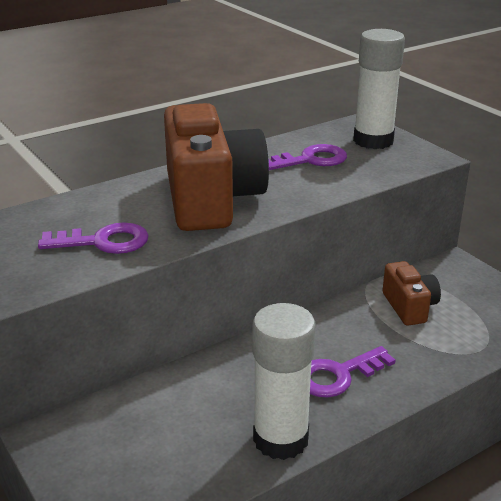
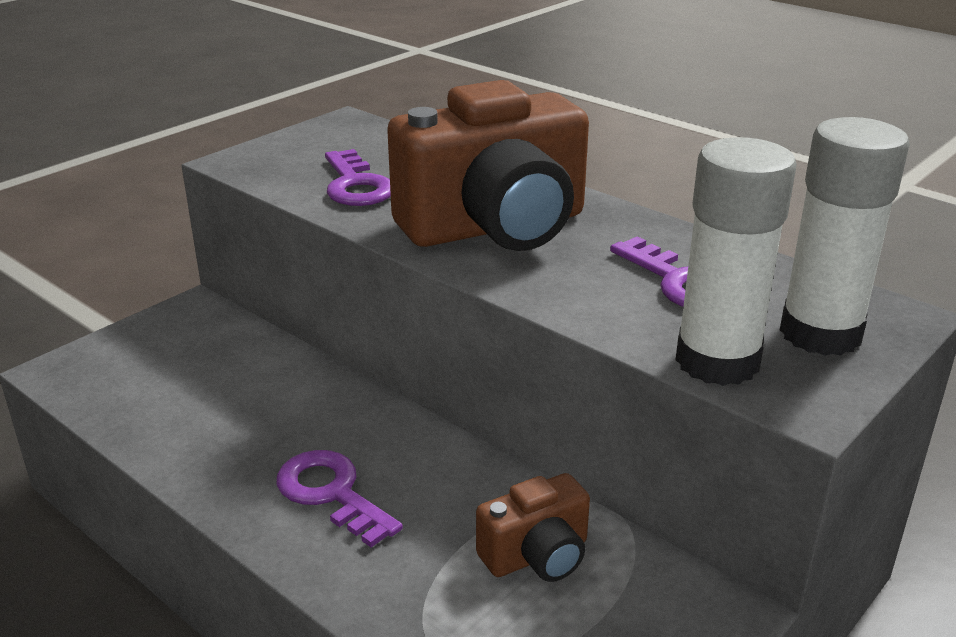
camera: 75 degrees right, 0 degrees up
white glue stick [253,303,316,460] -> white glue stick moved to [676,137,797,386]

